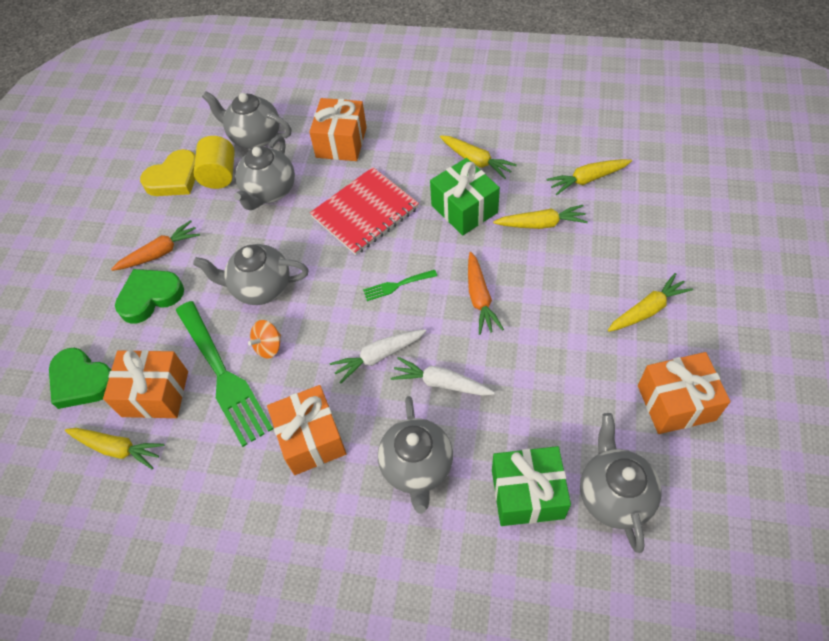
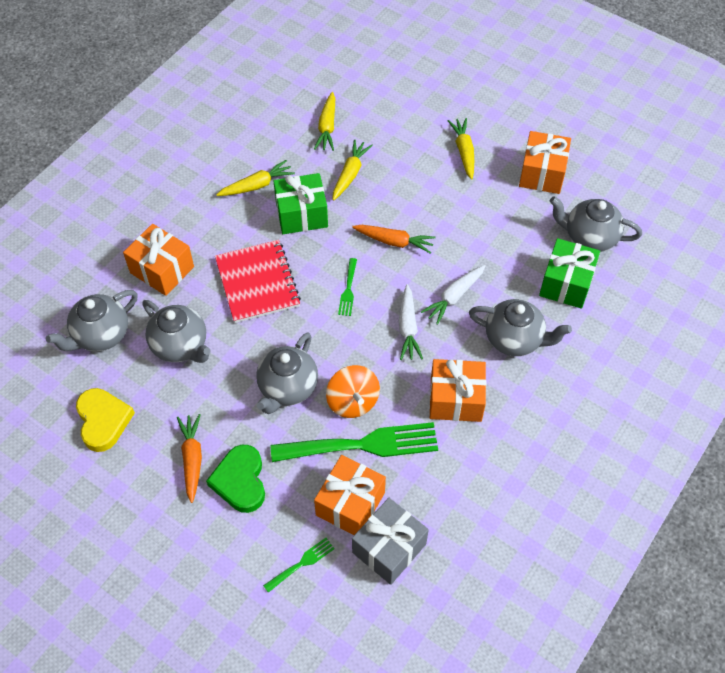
camera: 70 degrees left, 0 degrees up
green heart [49,348,111,409] -> green fork [263,538,335,593]
yellow carrot [65,428,164,469] -> grey gift [352,498,429,585]
yellow cylinder [194,136,235,189] -> none
orange spinning top [248,320,281,359] -> orange spinning top [326,365,380,418], size x1.53

